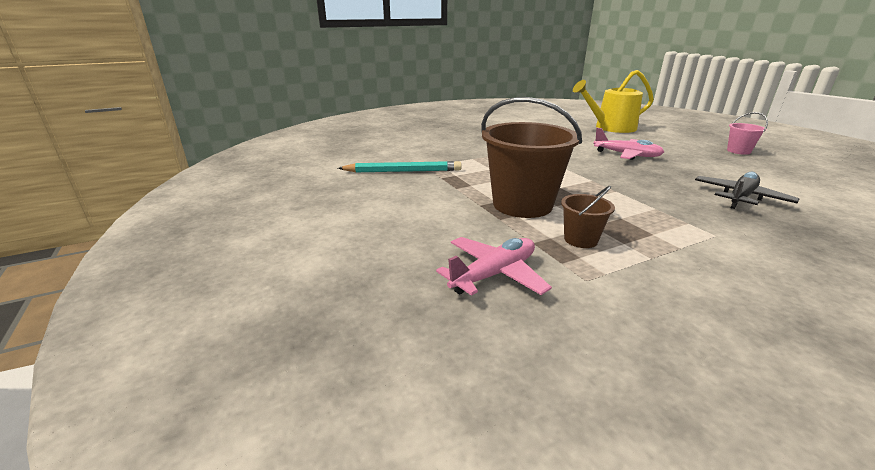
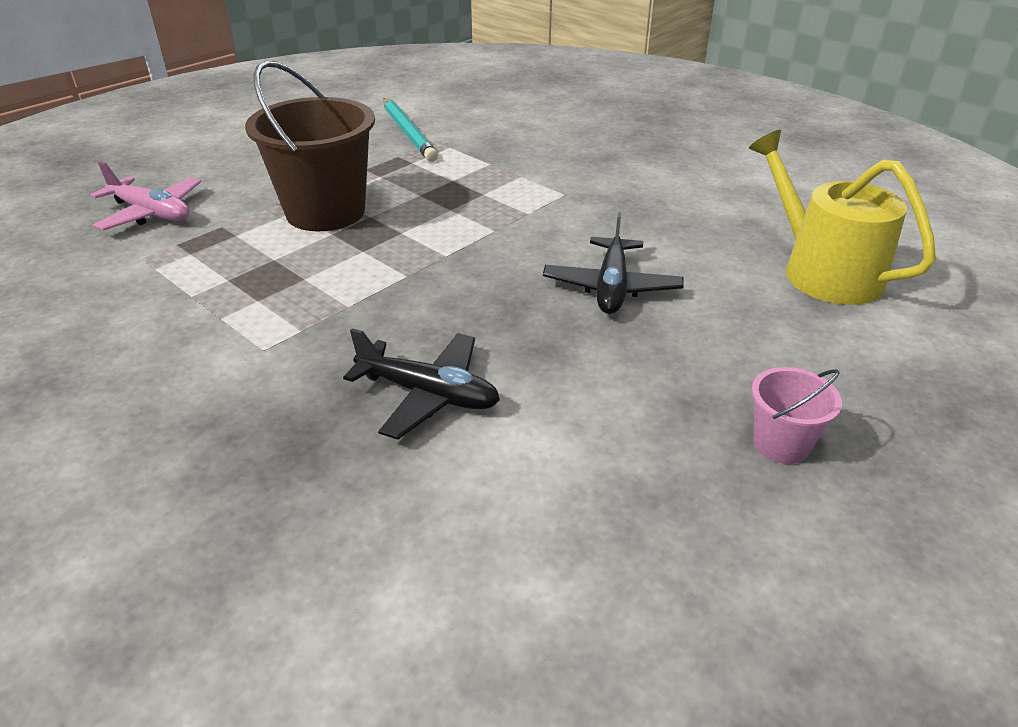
camera: 70 degrees right, 10 degrees up
brown bucket [561,186,615,248] -> none
pink plane [593,128,664,160] -> black plane [543,212,684,314]

